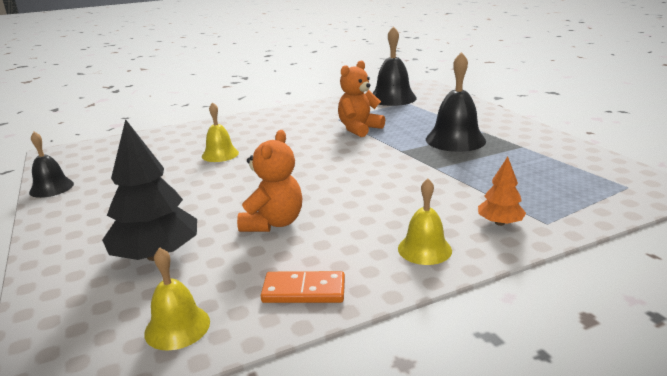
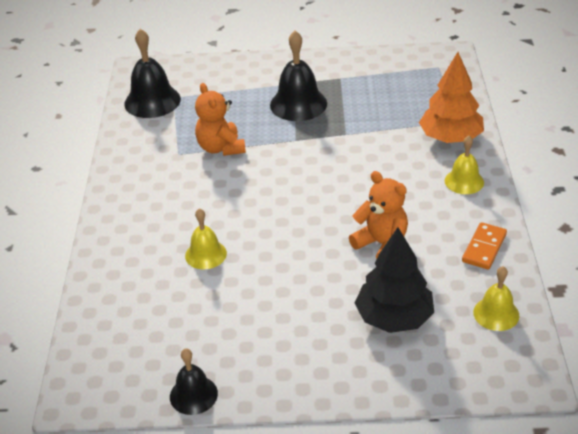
camera: 65 degrees left, 15 degrees up
orange tree [478,157,526,226] -> orange tree [419,52,484,143], size x1.87

